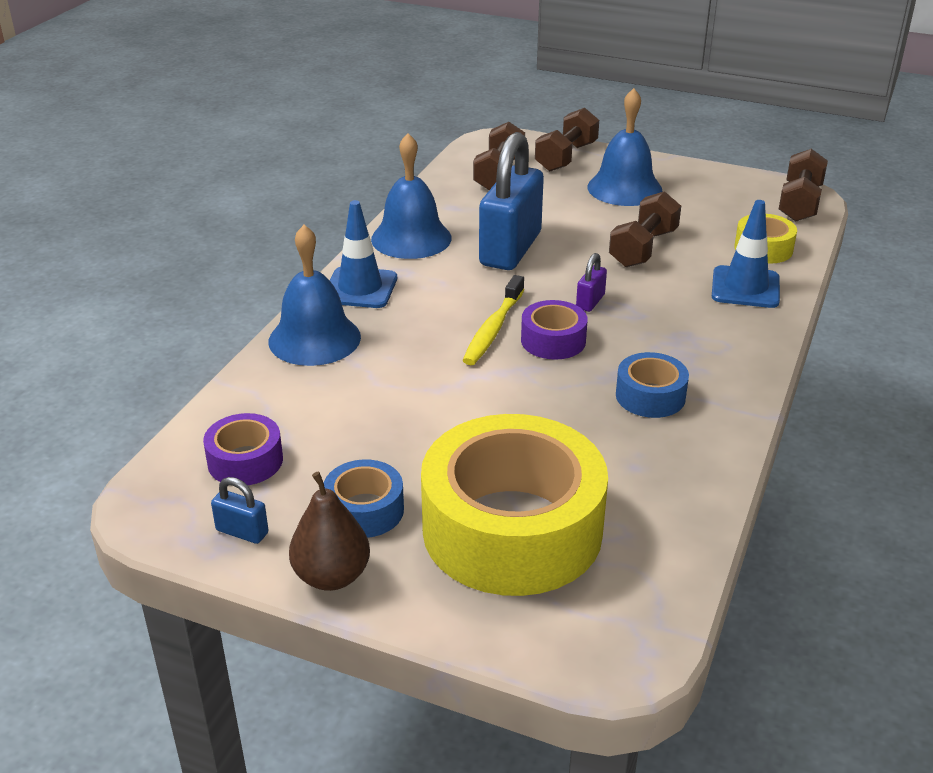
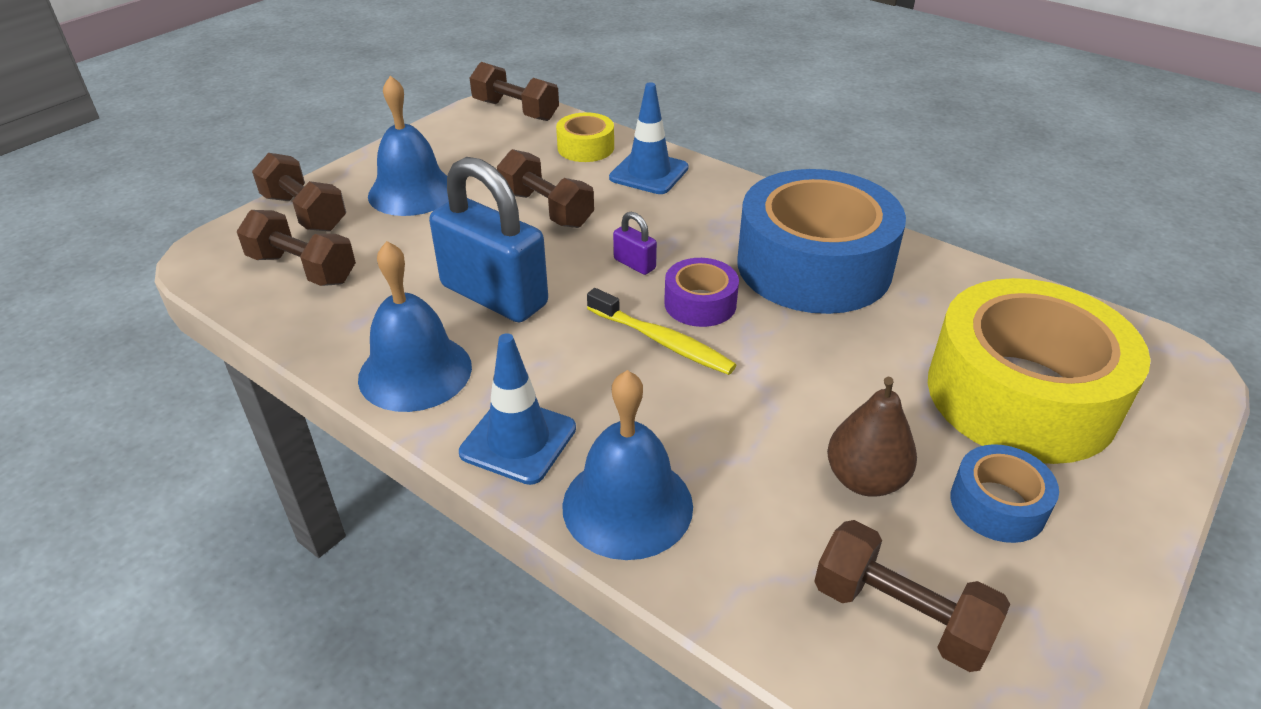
camera: 75 degrees left, 5 degrees up
purple tape [203,413,283,485] -> brown dumbbell [814,520,1010,672]
blue padlock [211,477,269,544] -> none
brown pear [289,472,370,591] -> brown pear moved to [827,377,917,496]
blue tape [616,352,689,418] -> blue tape [737,169,906,314], size x2.24

